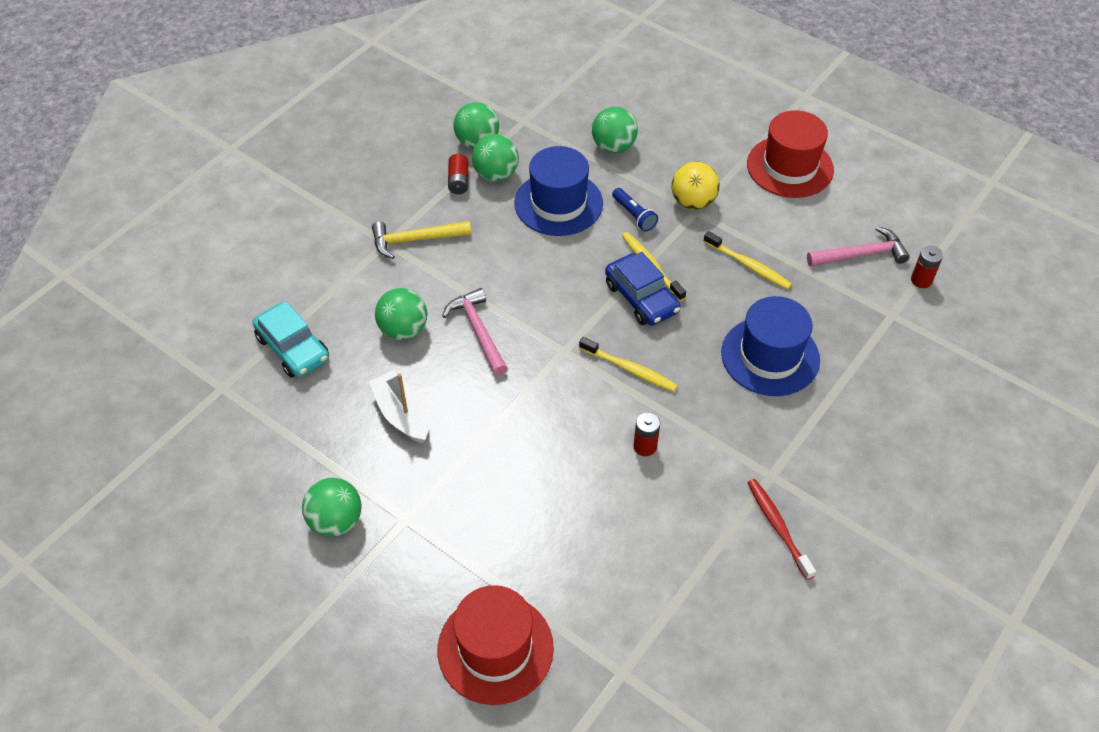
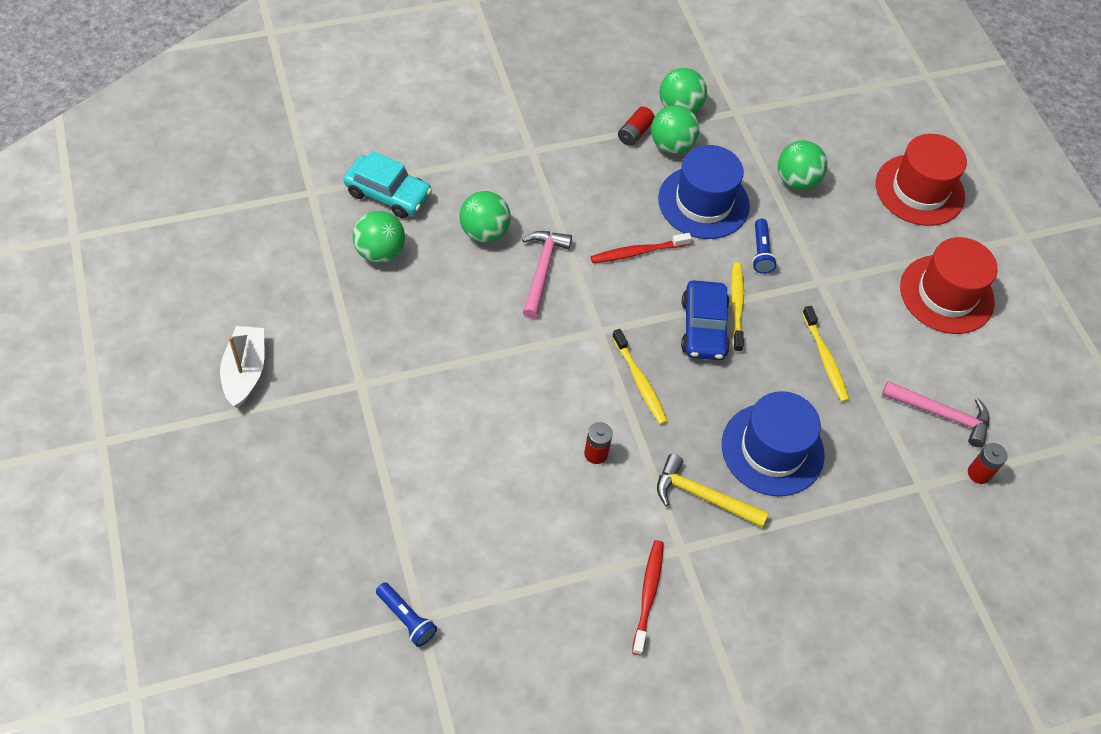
camera: 30 degrees right, 5 degrees up
turquoise car [252,301,329,378] -> turquoise car turned 60 degrees counterclockwise [343,151,432,218]
green ball [302,478,362,537] -> green ball moved to [353,211,405,263]
white boat [369,370,429,444] -> white boat moved to [220,326,264,408]
yellow hammer [372,221,471,259] -> yellow hammer moved to [657,454,769,527]
red hat [437,585,554,705] -> red hat moved to [876,134,967,226]
yellow ball [671,161,720,210] -> none
none -> blue flashlight [376,582,437,647]
none -> red toothbrush [591,233,692,263]

